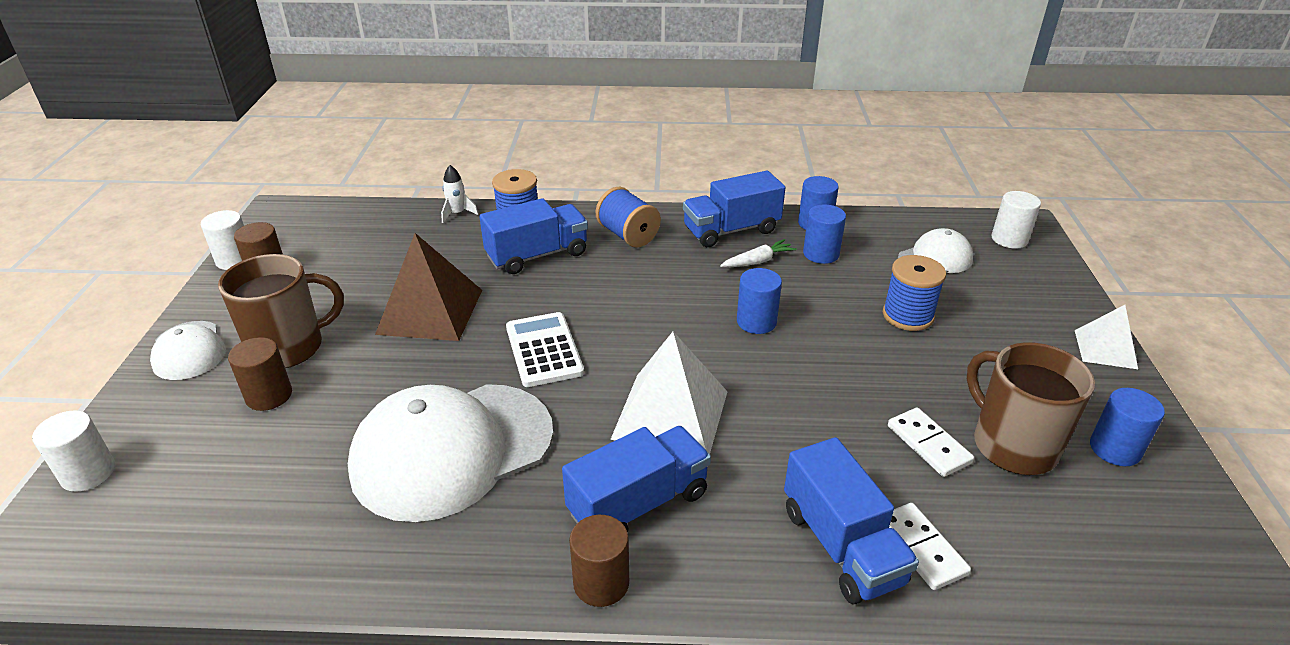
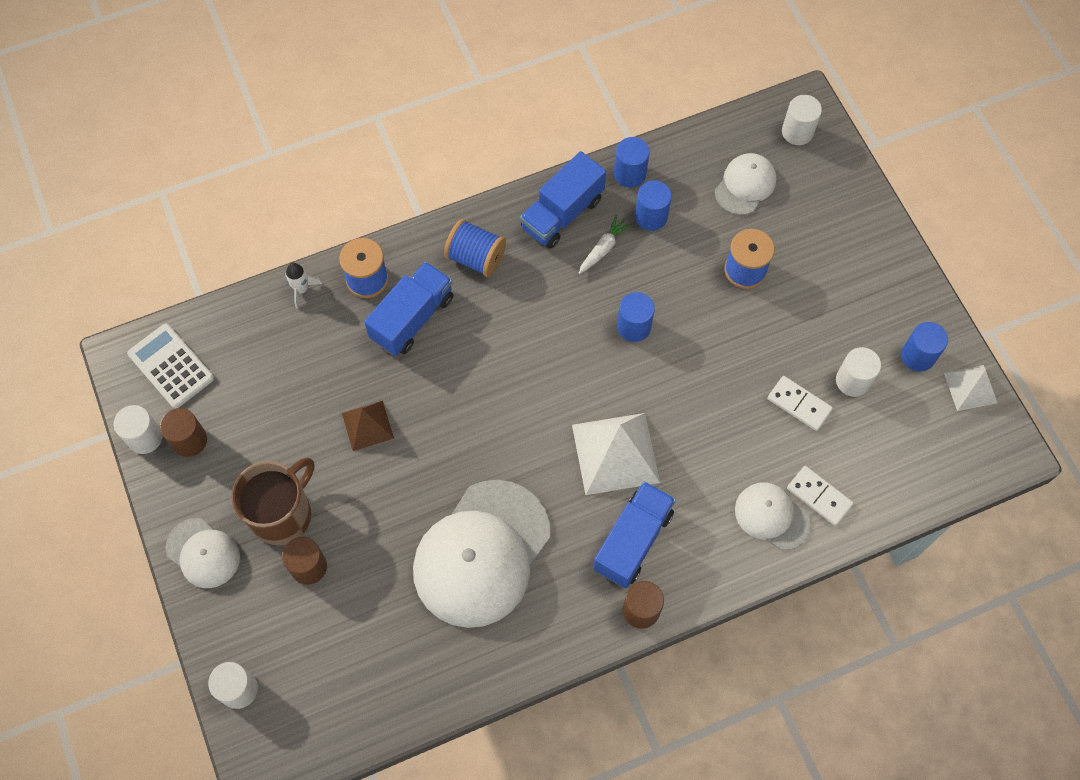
camera: 25 degrees left, 30 degrees up
brown pyramid [375,233,482,341] -> brown pyramid [342,401,394,451], size x0.57
white calculator [506,312,584,387] -> white calculator moved to [127,324,214,409]
blue truck [784,437,919,604] -> white cap [735,482,811,550]
brown mug [967,342,1095,475] -> white cylinder [836,347,881,397]
white pyramid [1075,305,1138,369] -> white pyramid moved to [944,365,997,411]

